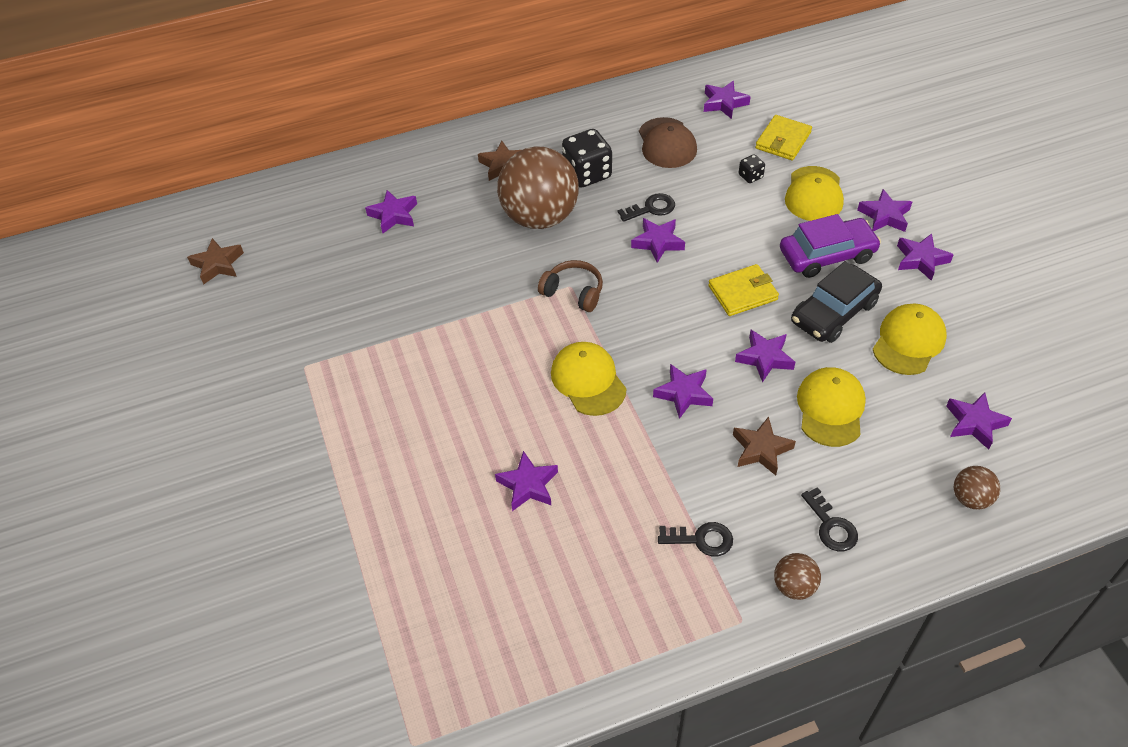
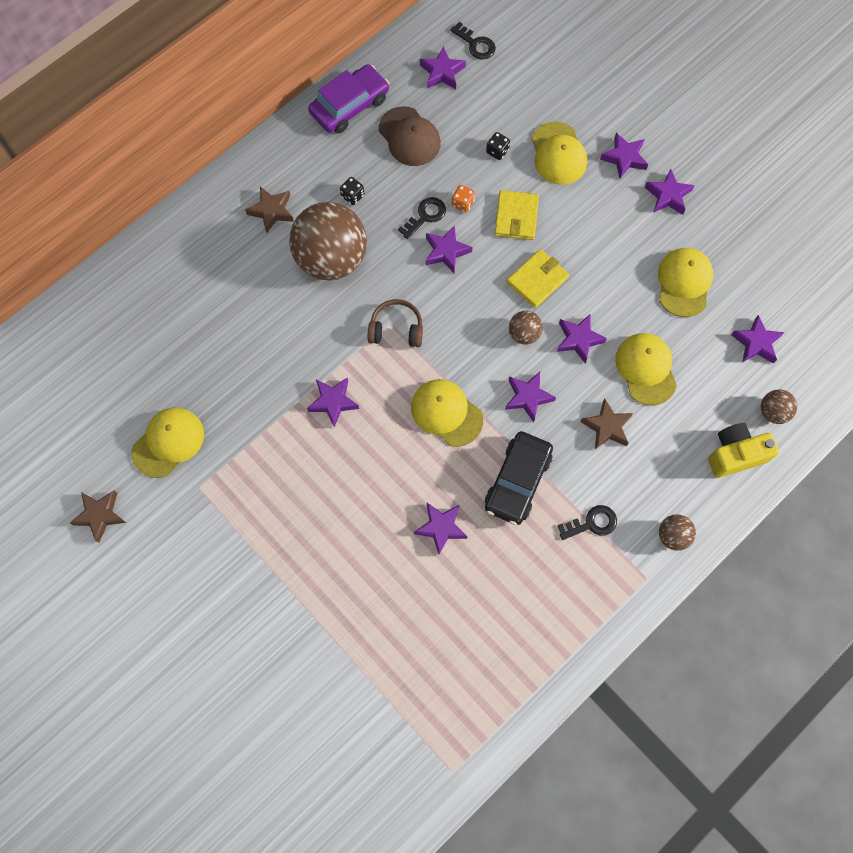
camera: 25 degrees left, 20 degrees up
brown star [187,238,244,284] -> brown star moved to [70,491,126,543]
purple star [365,190,417,233] -> purple star moved to [307,378,359,428]
black dice [562,129,612,188] -> black dice [340,177,364,205], size x0.49
yellow wallet [755,115,812,161] -> yellow wallet moved to [494,190,539,240]
purple car [780,214,881,278] -> purple car moved to [308,64,389,133]
black car [791,261,882,343] -> black car moved to [485,431,553,525]
black key [801,487,858,551] -> black key moved to [450,22,496,59]
none -> yellow cap [131,407,204,478]
none -> orange dice [452,185,475,212]
none -> brown ball [509,311,543,344]
none -> yellow camera [708,423,779,478]

